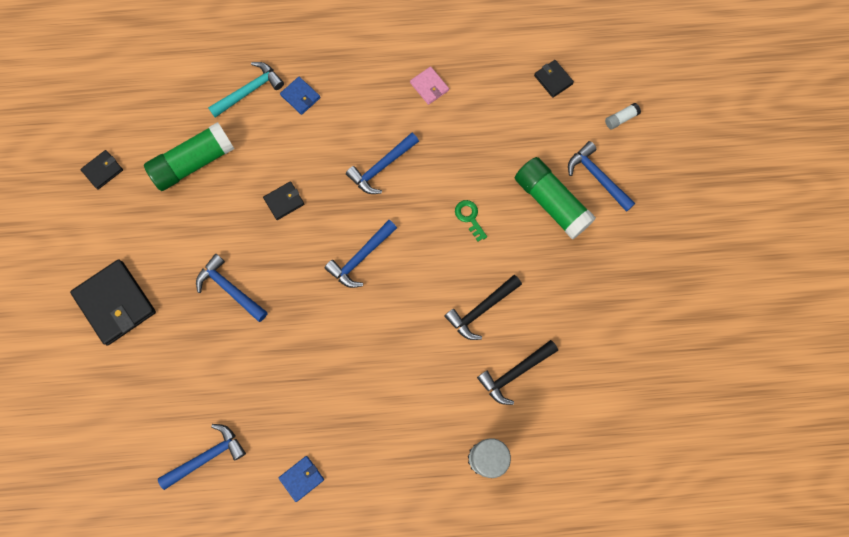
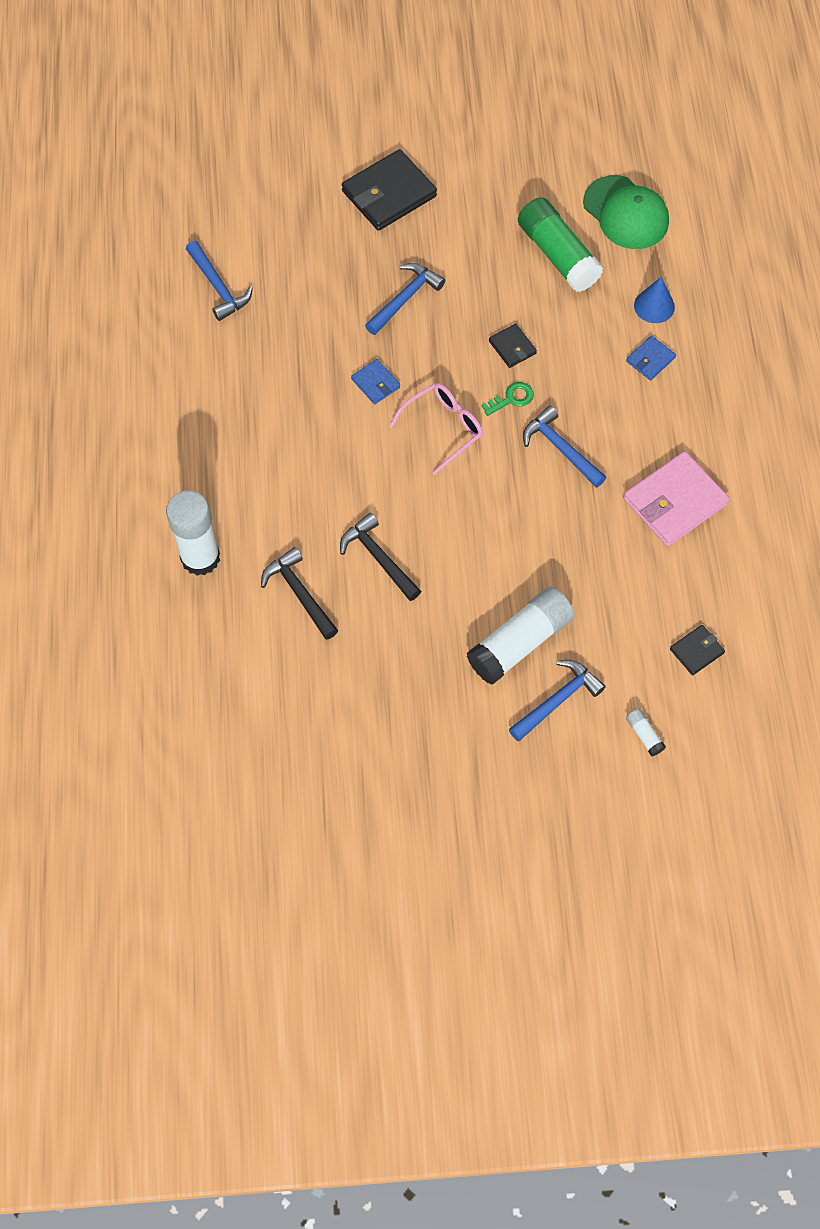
camera: 90 degrees right, 10 degrees down
black wallet [80,150,123,190] -> none
turquoise hammer [208,62,284,118] -> blue cone [634,277,675,323]
blue wallet [279,456,324,502] -> blue wallet moved to [351,359,400,404]
blue hammer [324,220,397,288] -> pink glasses [389,383,483,475]
pink wallet [410,66,449,105] -> pink wallet [623,451,730,546], size x2.01
green key [455,200,487,241] -> green key moved to [481,382,534,416]
green glue stick [515,157,596,239] -> white glue stick [467,587,575,685]
none -> green cap [583,175,669,249]

